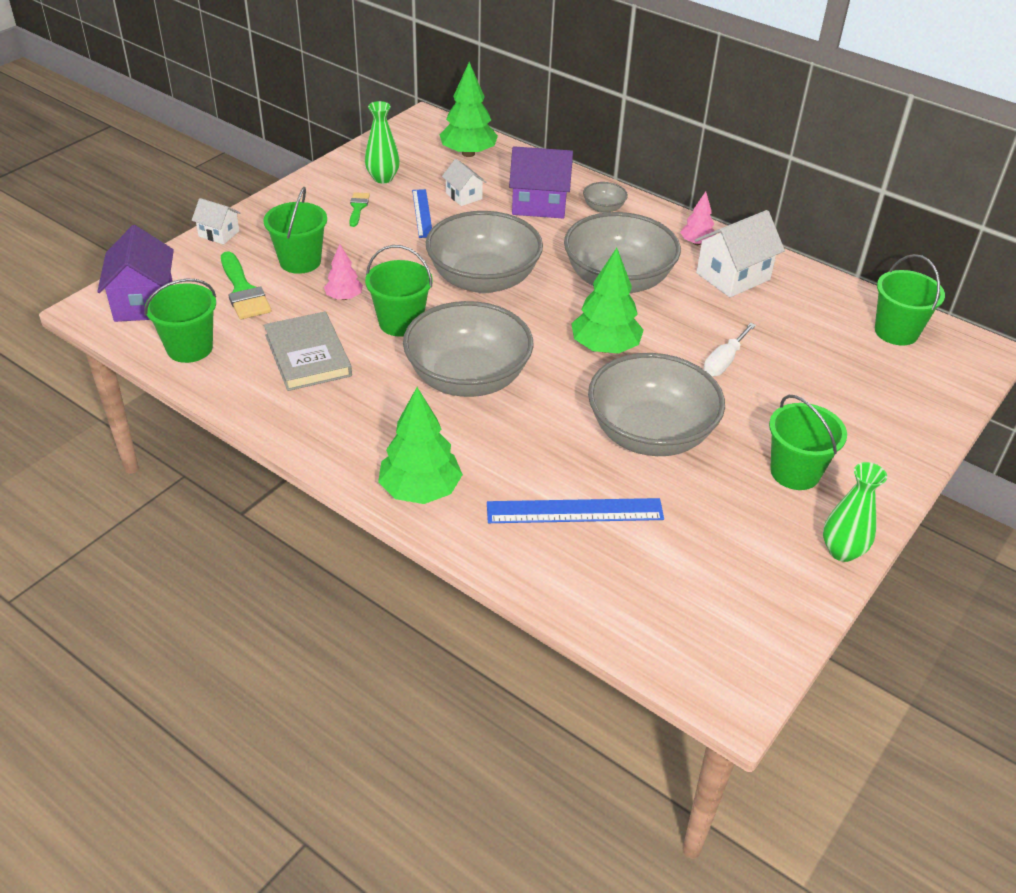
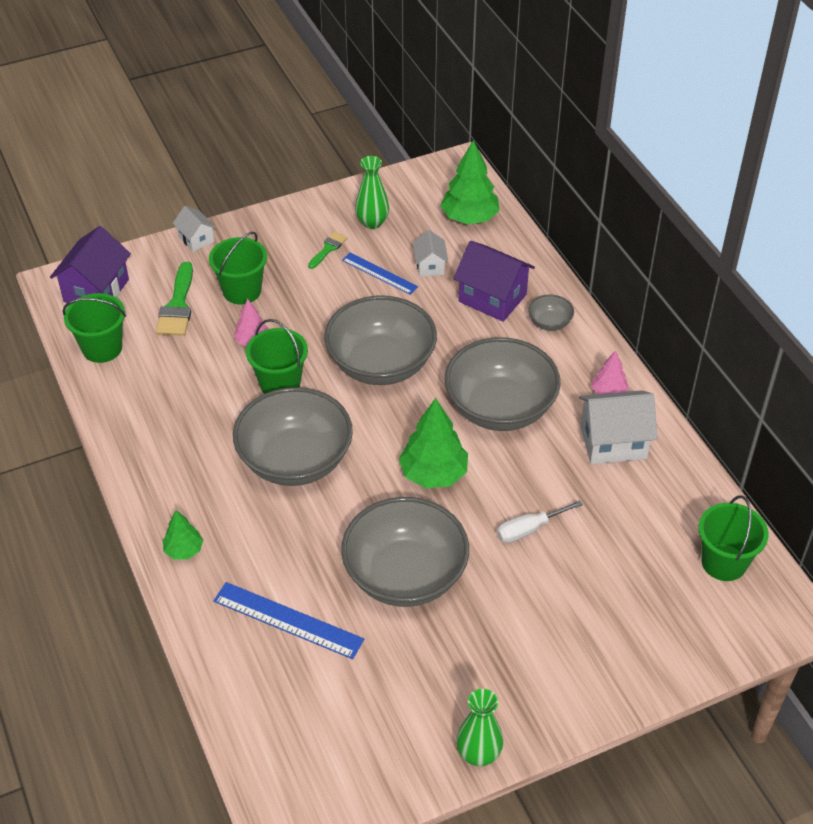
camera: 30 degrees right, 5 degrees up
grey book [264,311,352,391] -> none
green tree [378,387,463,504] -> green tree [163,510,203,559], size x0.56
blue ruler [412,189,432,238] -> blue ruler turned 75 degrees counterclockwise [342,253,418,295]
green bucket [769,395,847,490] -> none

